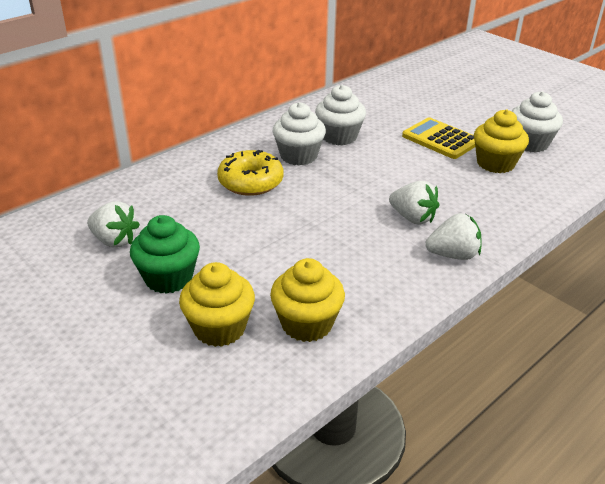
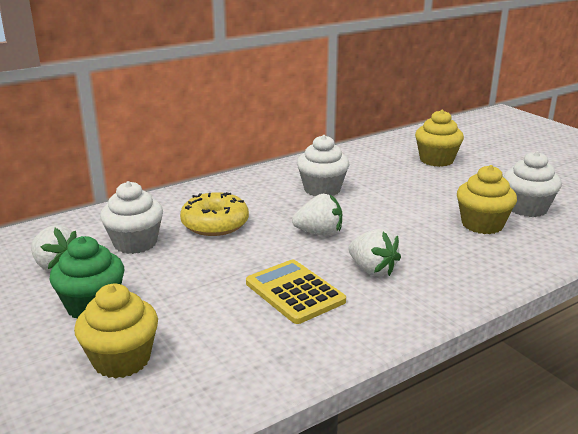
camera: 10 degrees right, 10 degrees down
yellow cupcake [270,258,345,342] -> yellow cupcake moved to [415,110,464,167]
white cupcake [273,102,326,166] -> white cupcake moved to [100,181,163,254]
yellow calculator [402,118,475,159] -> yellow calculator moved to [246,260,346,324]
white strawberry [425,213,482,260] -> white strawberry moved to [292,194,342,236]

